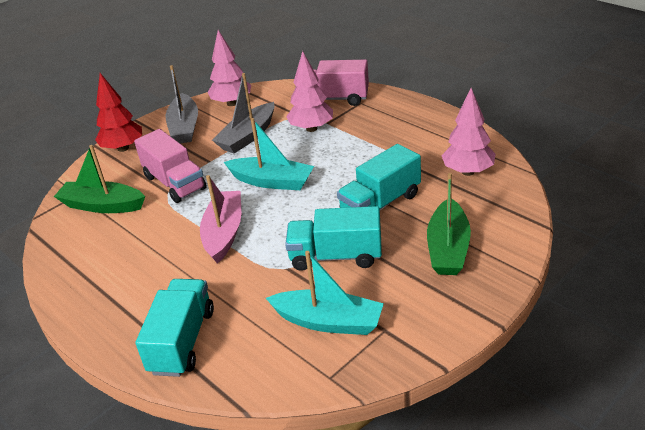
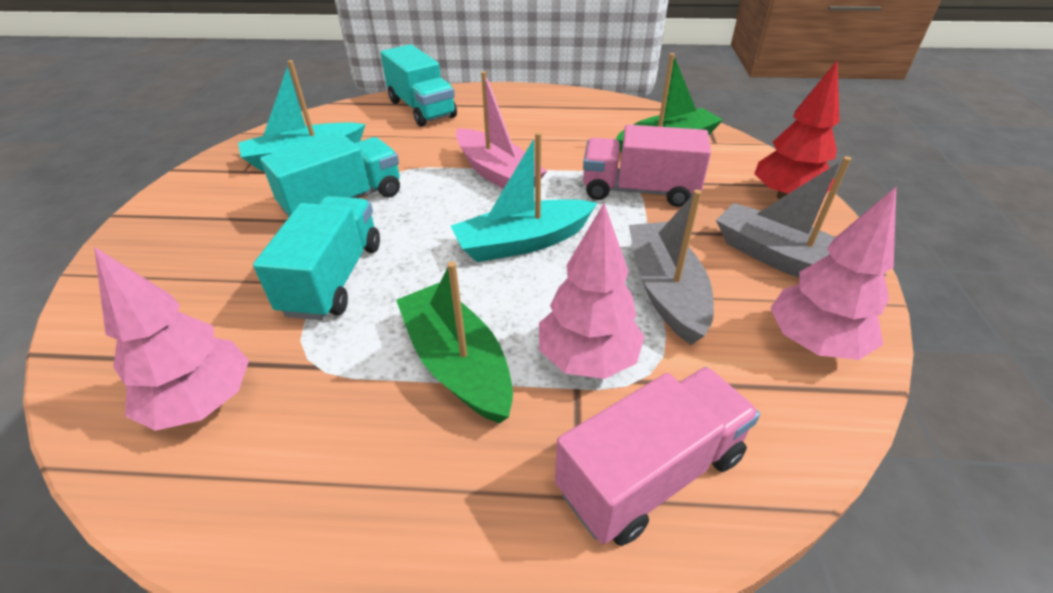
camera: 135 degrees right, 5 degrees up
green boat [427,173,471,275] -> green boat moved to [396,261,513,424]

